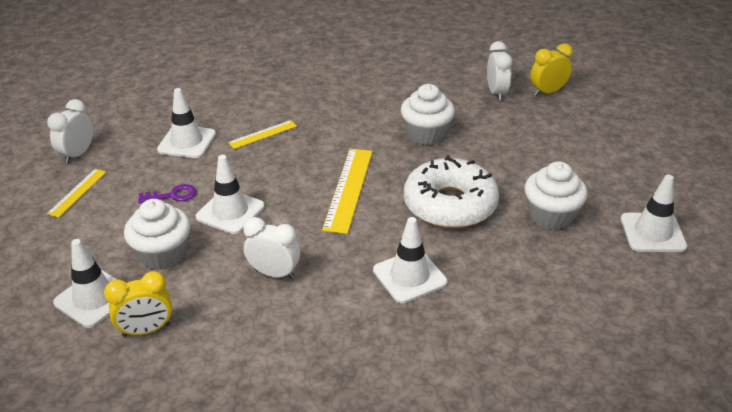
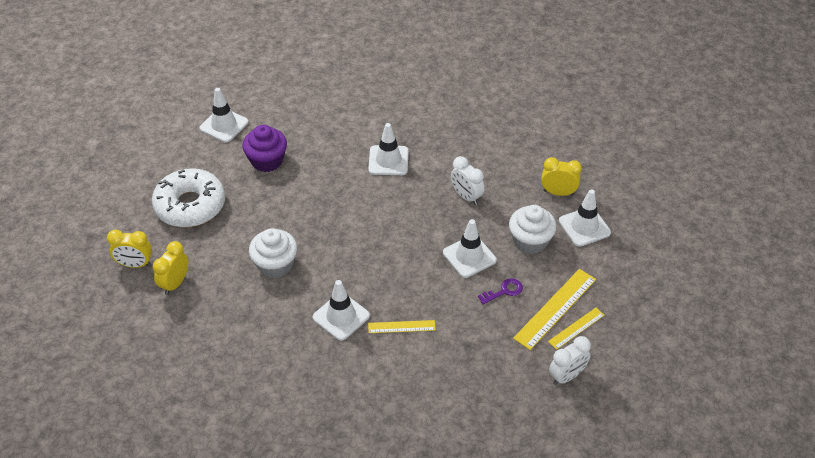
camera: 150 degrees left, 10 degrees up
purple key [138,184,196,203] -> purple key turned 135 degrees clockwise [478,278,523,305]
white traffic cone [157,88,216,158] -> white traffic cone moved to [312,280,370,341]
yellow ruler [322,149,373,234] -> yellow ruler moved to [513,269,596,350]
white donut [404,155,499,229] -> white donut moved to [152,168,225,227]
white clock [487,41,512,101] -> yellow clock [153,241,188,295]
white cupcake [524,161,588,230] -> purple cupcake [242,125,287,172]

